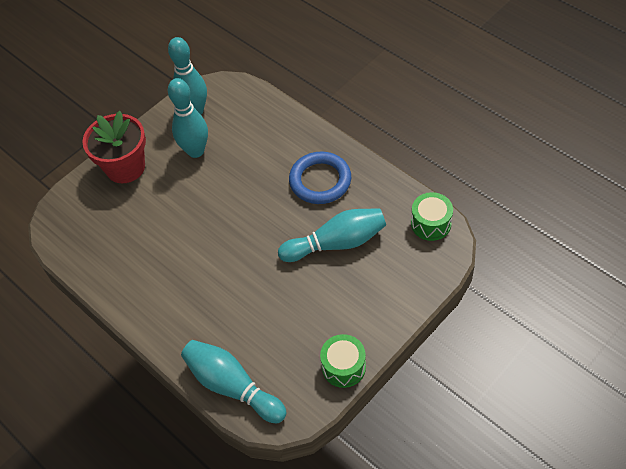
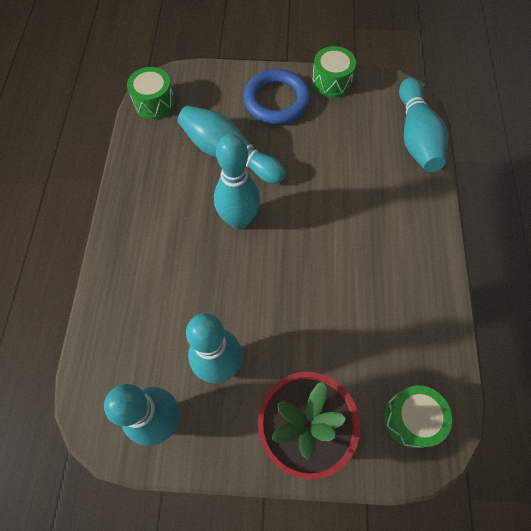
camera: 135 degrees left, 10 degrees up
blue ring [289,151,351,204] -> blue ring moved to [243,69,310,125]
none -> turquoise bowling pin [214,134,260,230]
none -> green drum [384,385,452,448]

